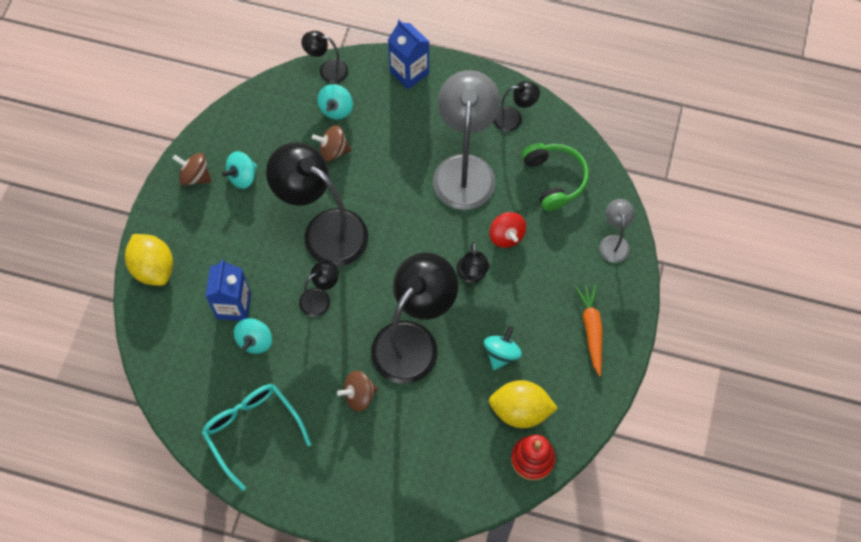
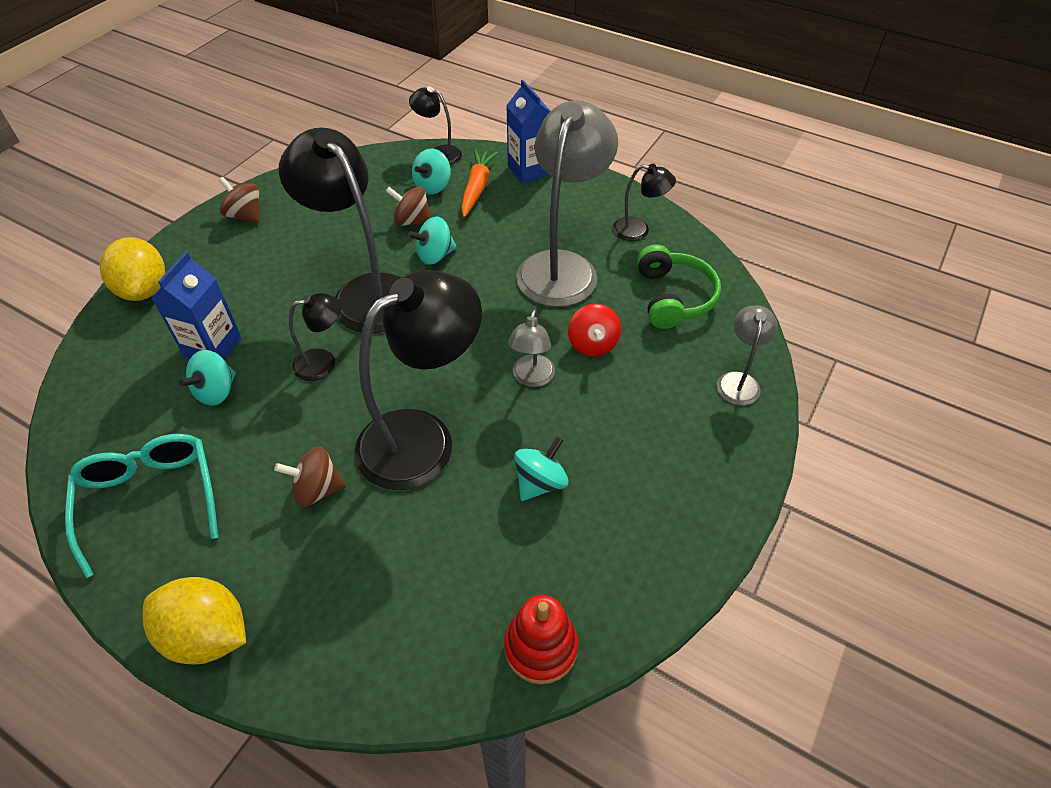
camera: 15 degrees right, 15 degrees down
turquoise spinning top [222,151,257,189] -> turquoise spinning top moved to [408,217,457,265]
black lamp [456,242,490,283] -> grey lamp [508,309,555,387]
yellow lemon [489,380,558,428] -> yellow lemon moved to [143,577,246,664]
orange carrot [575,284,603,377] -> orange carrot moved to [461,150,498,218]

